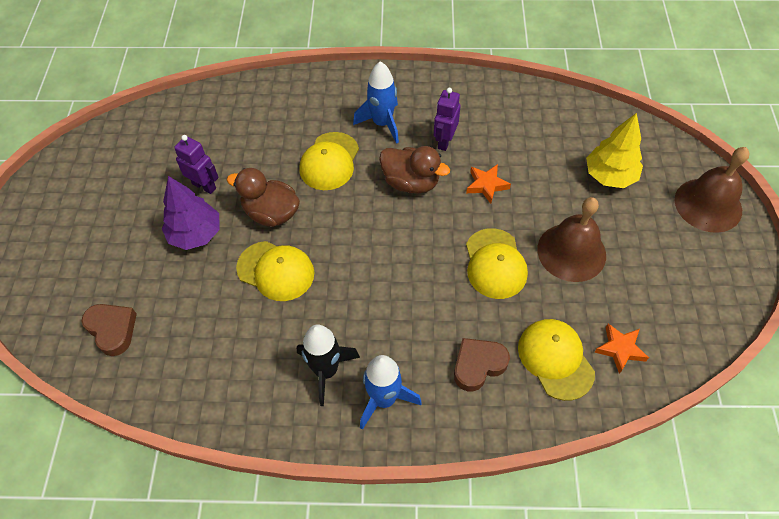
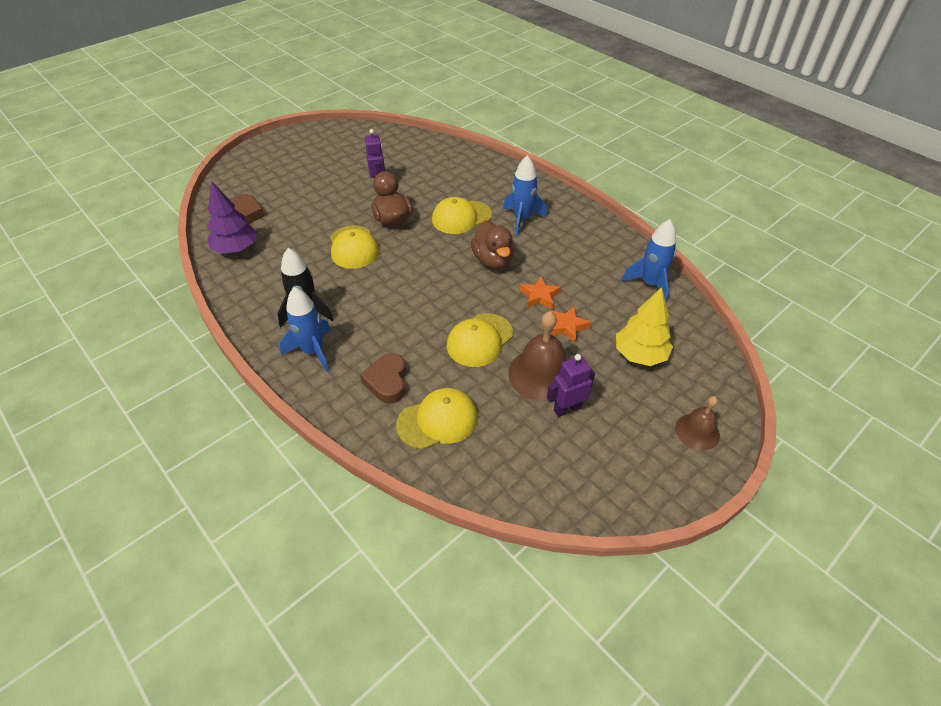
camera: 45 degrees right, 10 degrees down
purple tree [162,176,220,250] -> purple tree moved to [207,181,257,254]
purple robot [434,88,460,151] -> purple robot moved to [547,354,595,417]
brown heart [454,338,510,392] -> brown heart turned 105 degrees counterclockwise [360,353,406,404]
yellow cap [518,319,595,401] -> yellow cap turned 45 degrees clockwise [396,388,478,450]
orange star [594,324,649,374] -> orange star moved to [550,306,591,343]
brown bell [675,147,750,233] -> brown bell [675,396,720,451], size x0.61
none -> blue rocket [622,219,676,302]

